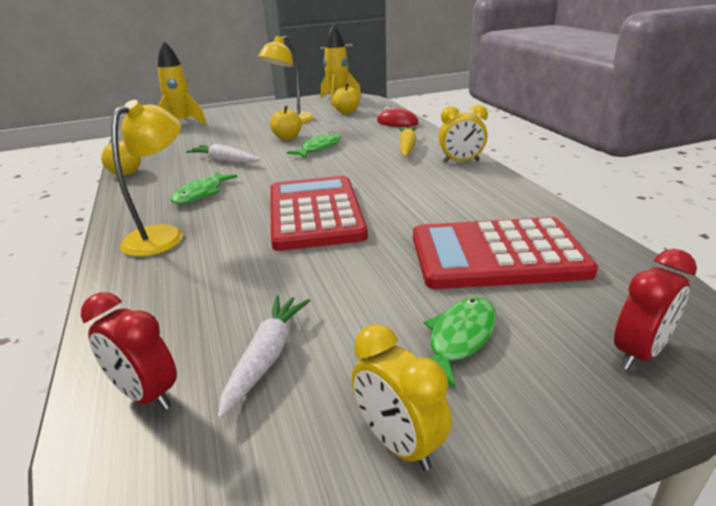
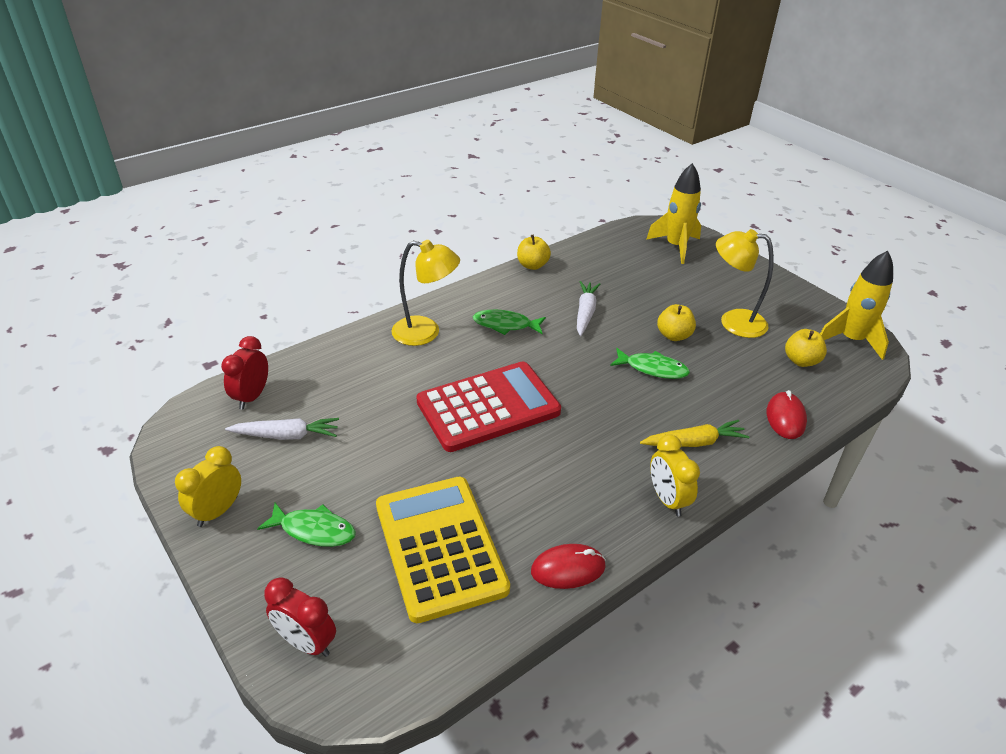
camera: 70 degrees right, 10 degrees up
red calculator [413,217,598,289] -> yellow calculator [376,477,510,623]
none -> red mouse [531,544,606,589]

